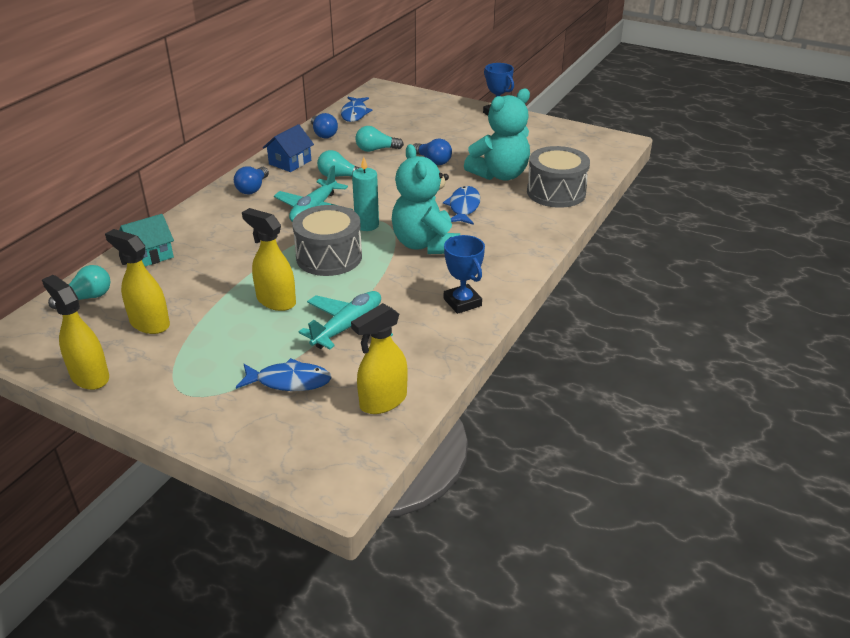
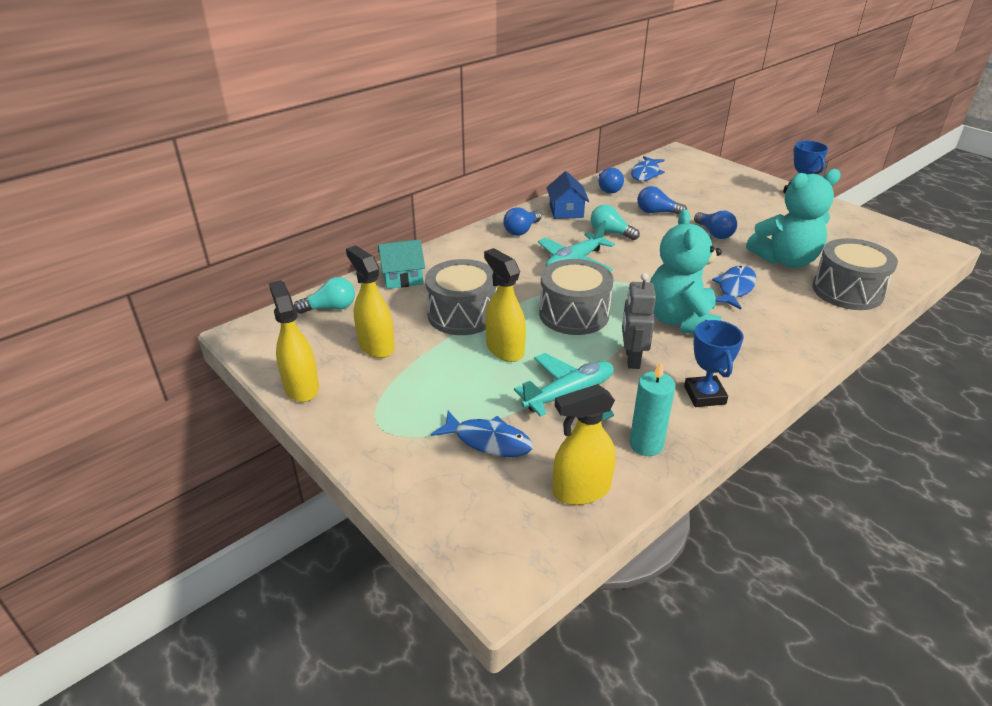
camera: 20 degrees right, 0 degrees up
blue house [263,124,314,172] -> blue house turned 60 degrees counterclockwise [546,171,589,219]
turquoise candle [352,157,379,231] -> turquoise candle moved to [629,362,675,456]
turquoise light bulb [355,126,404,152] -> blue light bulb [637,186,687,215]
none -> grey drum [425,259,497,335]
none -> grey robot [622,273,656,369]

